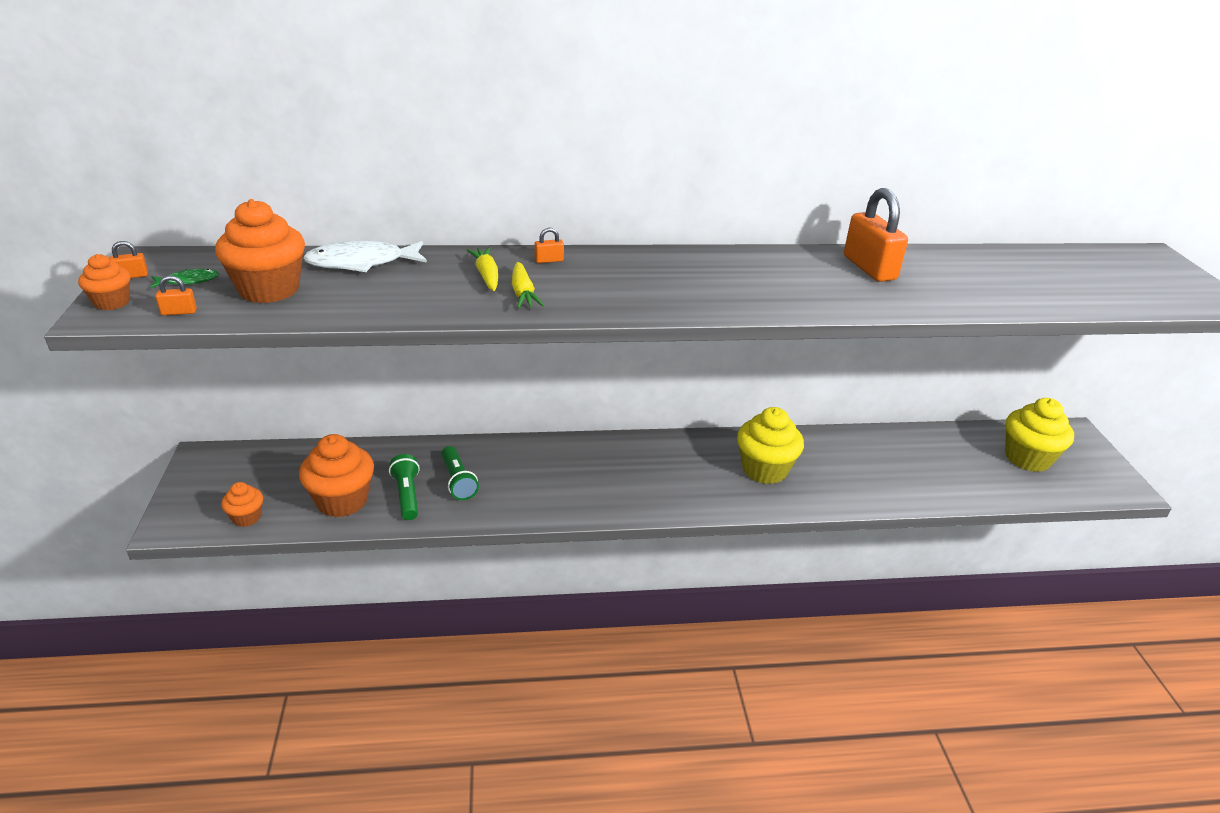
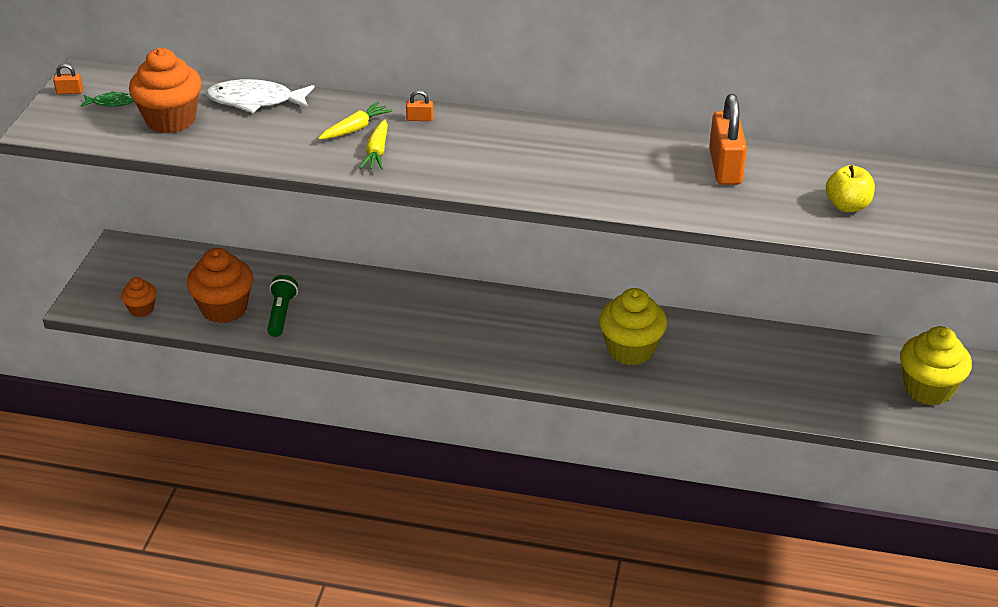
camera: 20 degrees right, 5 degrees up
orange cupcake [78,254,130,310] -> none
orange padlock [155,275,197,316] -> none
green flashlight [441,446,479,500] -> none
yellow carrot [467,247,498,291] -> yellow carrot turned 45 degrees clockwise [318,102,392,139]
none -> yellow apple [826,165,875,212]

